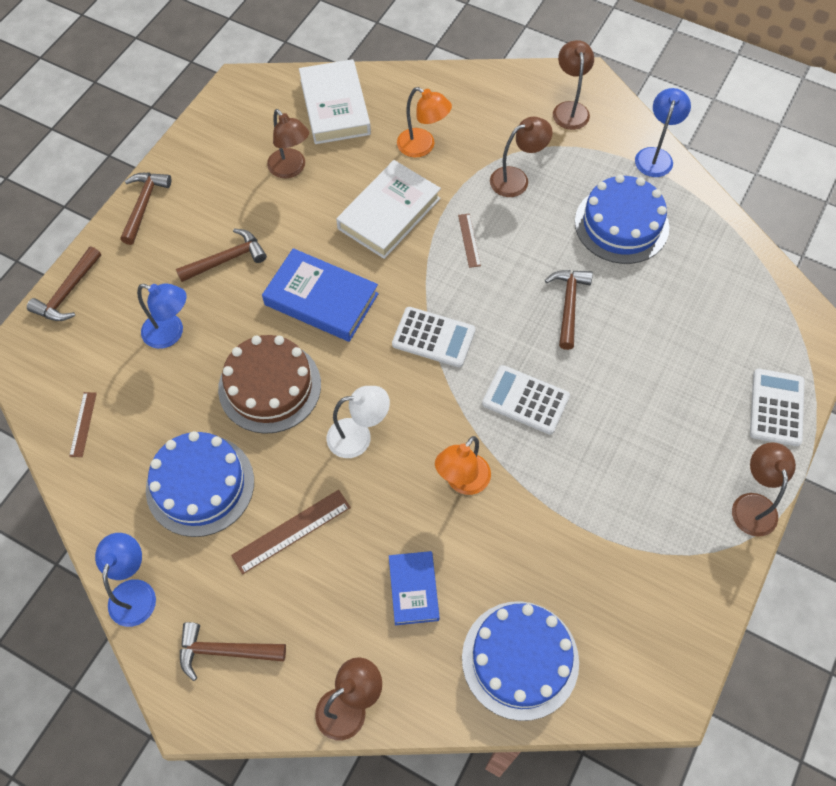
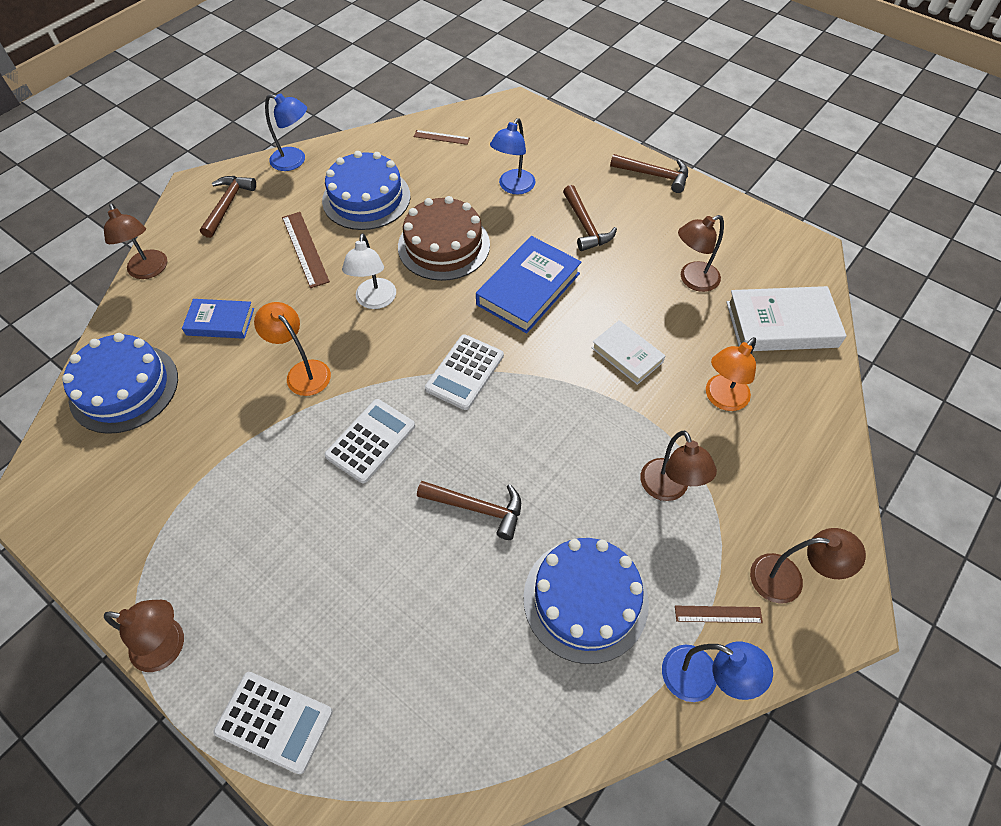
camera: 100 degrees right, 5 degrees down
brown hammer [27,246,101,321] -> none
white book [336,160,441,259] -> white book [592,320,665,385], size x0.61
brown ruler [458,214,481,268] -> brown ruler moved to [675,606,763,623]

